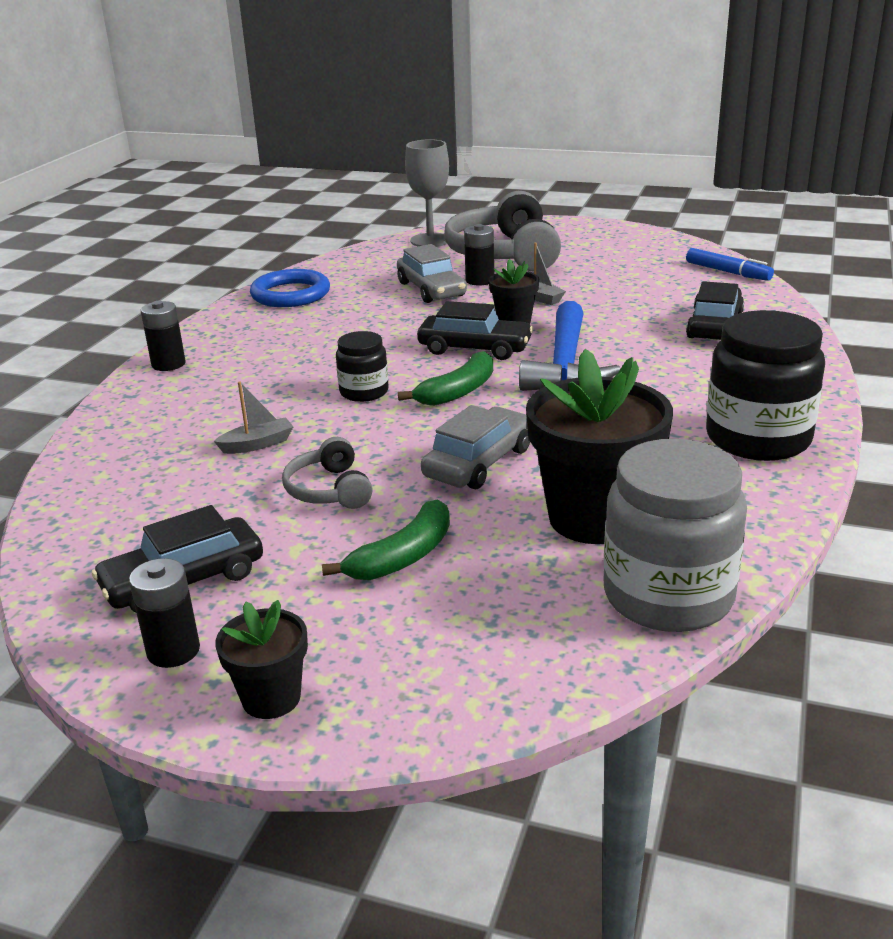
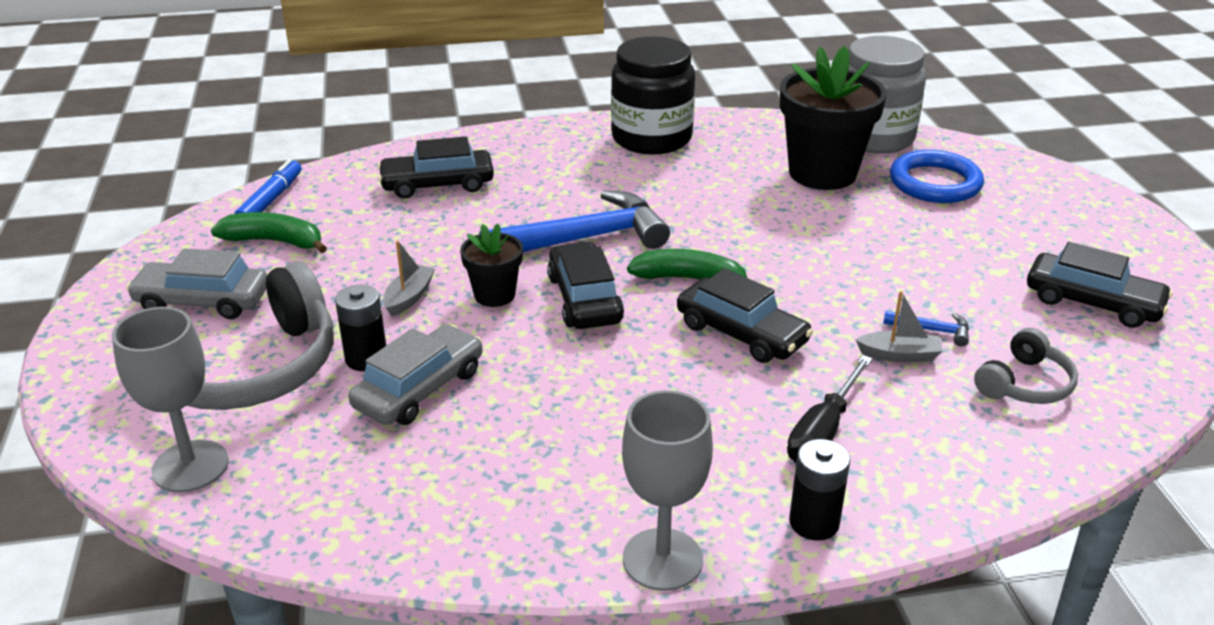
camera: 120 degrees left, 5 degrees up
black battery [129,558,200,668] -> none
grey boat [214,381,293,454] -> grey boat turned 150 degrees clockwise [855,291,943,362]
black flower pot [215,600,308,719] -> none
blue ring [250,269,330,307] -> blue ring moved to [890,150,984,203]
grey headphones [282,437,373,509] -> grey headphones moved to [974,328,1078,404]
green banana [322,499,450,580] -> green banana moved to [211,212,327,253]
black jar [336,331,389,402] -> black car [677,268,813,363]
grey car [421,405,530,489] -> grey car moved to [126,248,268,319]
none -> grey goblet [622,390,713,591]
none -> black screwdriver [787,355,872,463]
none -> blue hammer [883,310,969,346]

